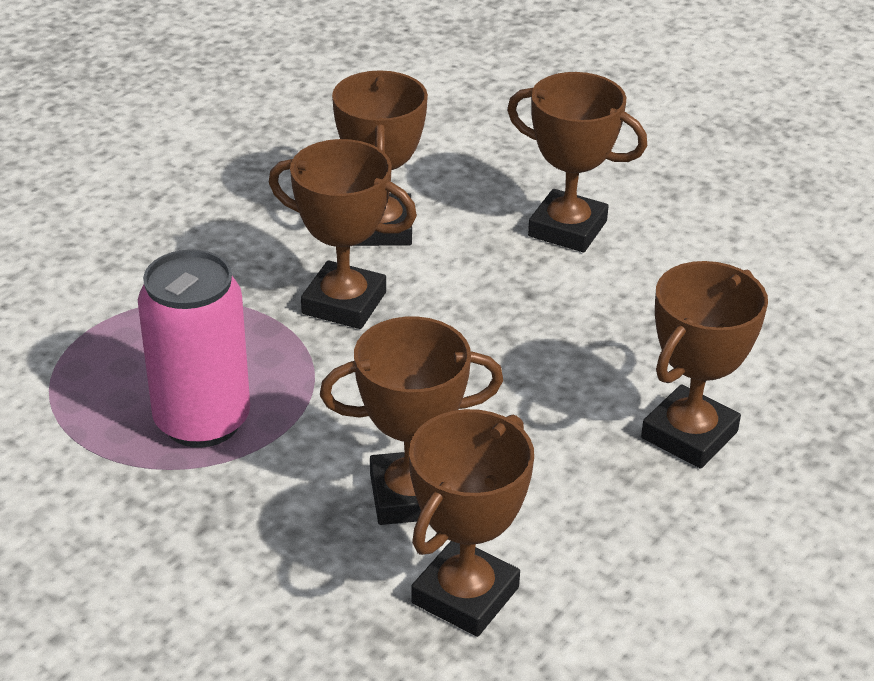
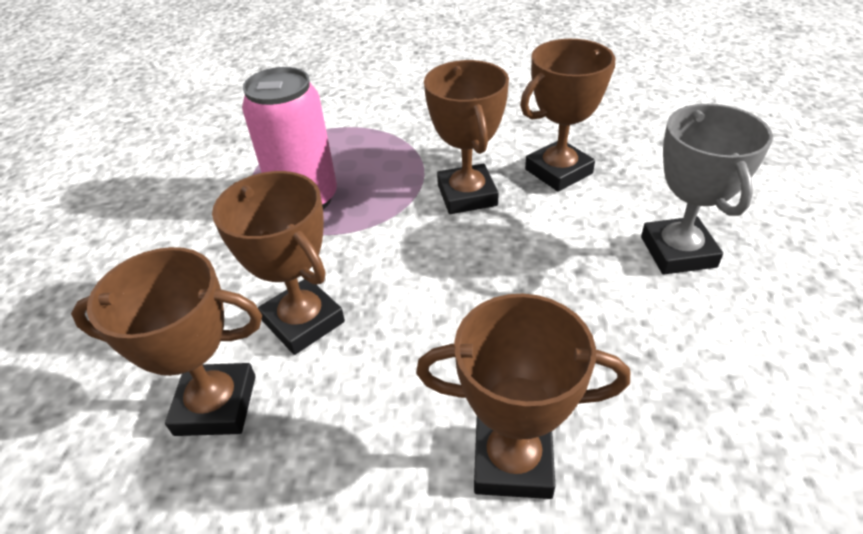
camera: 60 degrees right, 5 degrees up
brown trophy [507,72,647,252] -> grey trophy [641,104,773,275]

